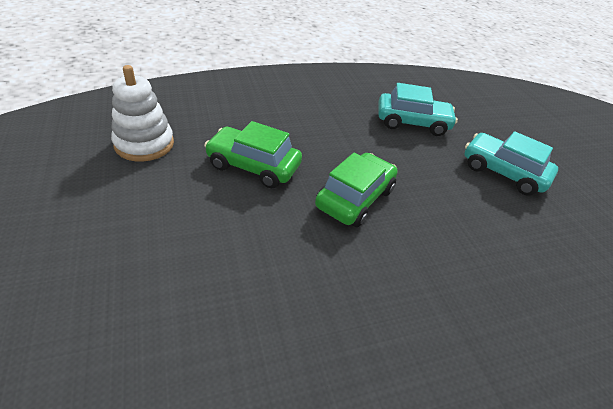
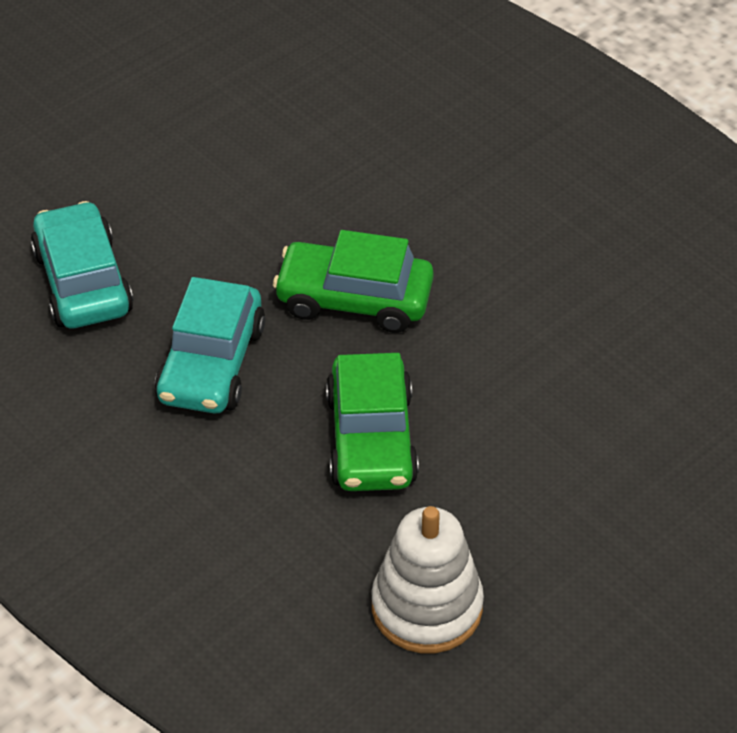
camera: 110 degrees left, 5 degrees up
turquoise car [464,131,558,195] -> turquoise car moved to [155,277,265,413]

